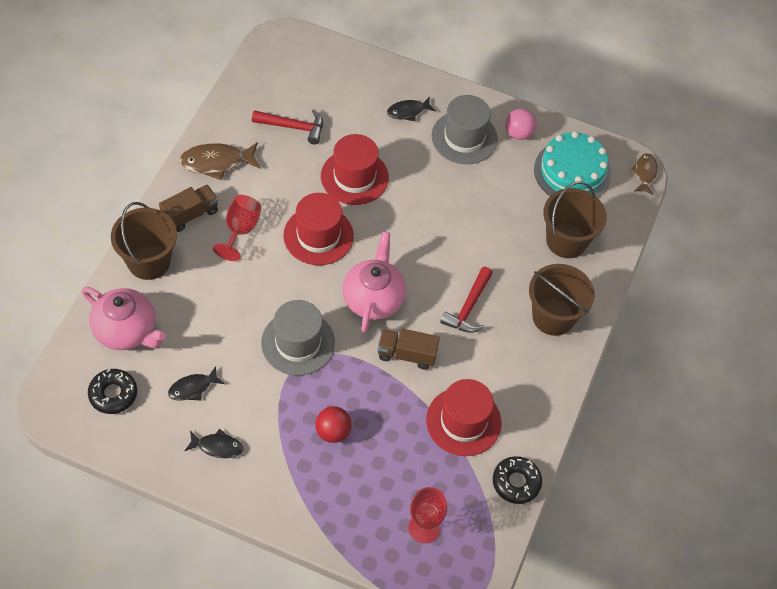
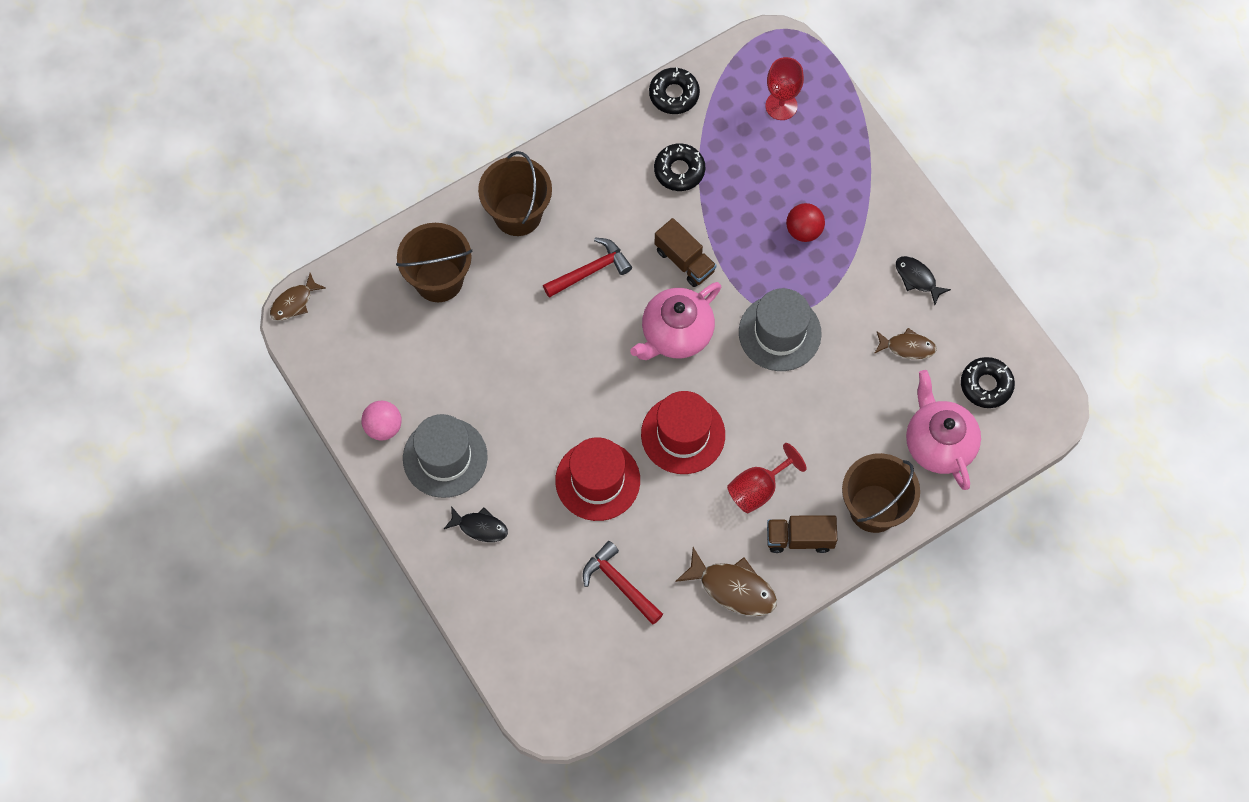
camera: 140 degrees left, 10 degrees up
black fish [168,366,224,401] -> brown fish [874,328,937,359]
red hat [426,379,502,456] -> black donut [654,143,705,191]
turquoise cake [534,131,611,198] -> none

